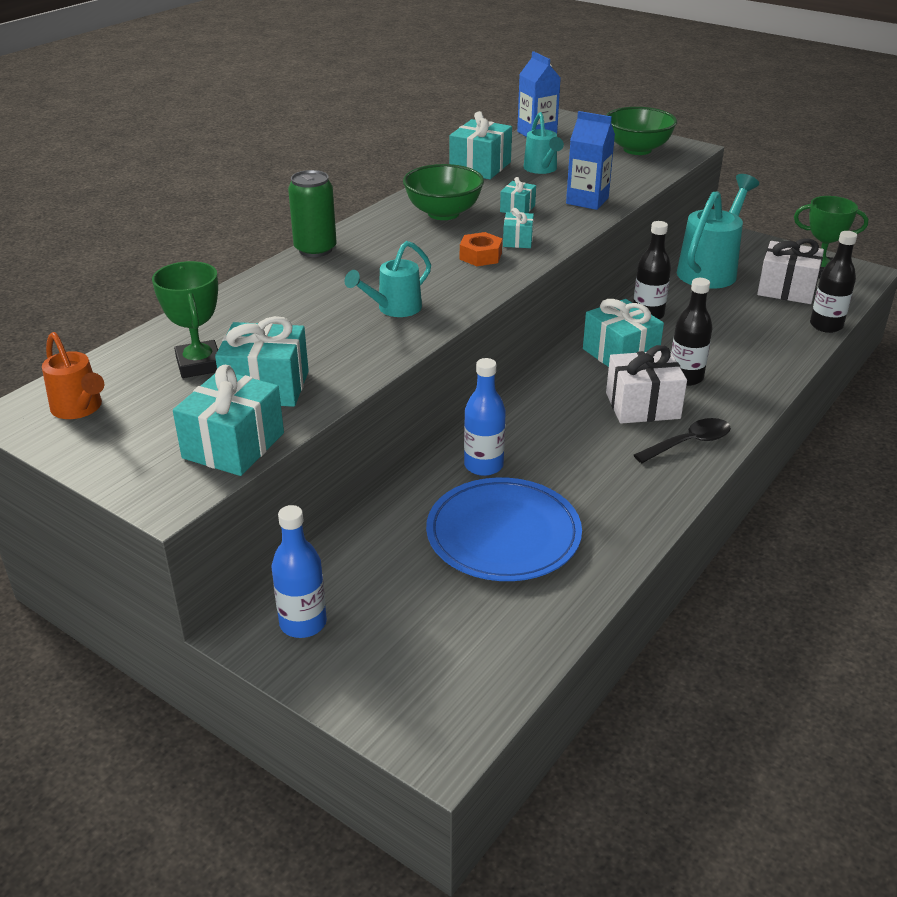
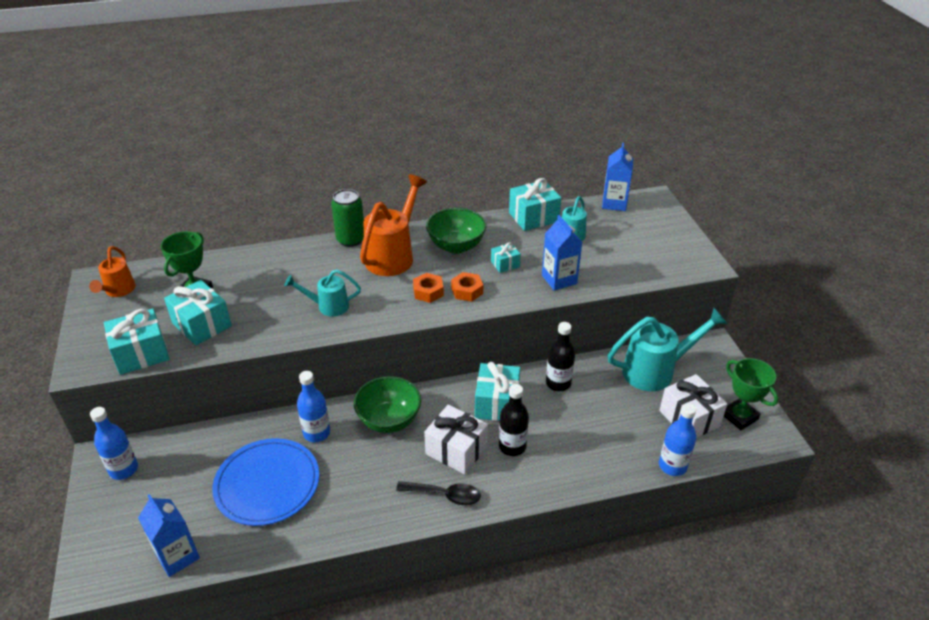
camera: 40 degrees right, 5 degrees up
turquoise gift [503,208,534,248] -> orange nut [451,272,483,302]
green bowl [606,107,677,155] -> green bowl moved to [354,376,421,433]
black bottle [810,231,857,333] -> blue bottle [659,403,696,476]
none -> blue carton [138,494,200,577]
none -> orange watering can [360,175,427,276]

